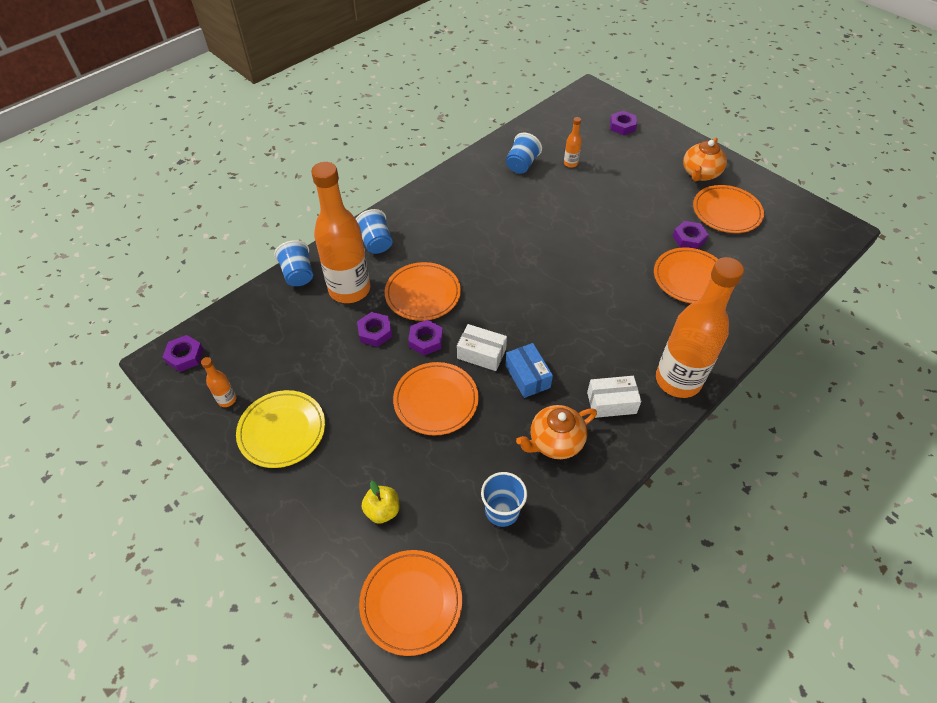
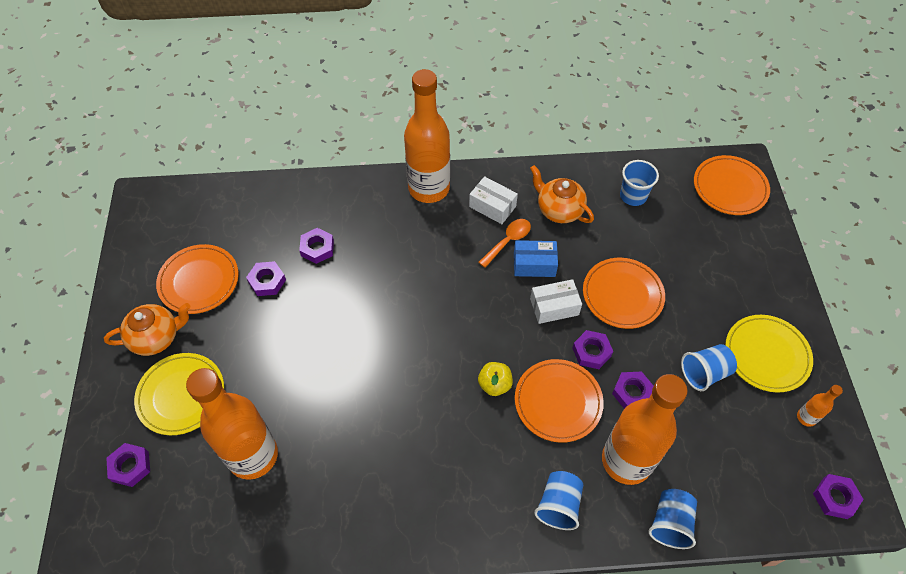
camera: 140 degrees left, 5 degrees up
yellow apple [362,481,399,524] -> yellow apple moved to [478,362,513,396]
white box [457,324,507,371] -> white box turned 75 degrees counterclockwise [530,279,582,324]
blue box [505,343,553,398] -> blue box turned 75 degrees clockwise [514,240,558,277]
blue cup [506,133,542,174] -> blue cup moved to [681,344,737,391]
orange teapot [516,405,597,459] -> orange teapot turned 150 degrees counterclockwise [530,165,594,223]
orange bottle [564,117,582,168] -> orange bottle [186,368,278,480], size x2.49
orange plate [654,248,719,303] -> purple nut [299,228,334,264]
none -> yellow plate [134,353,224,435]
none -> orange spoon [478,219,531,268]

